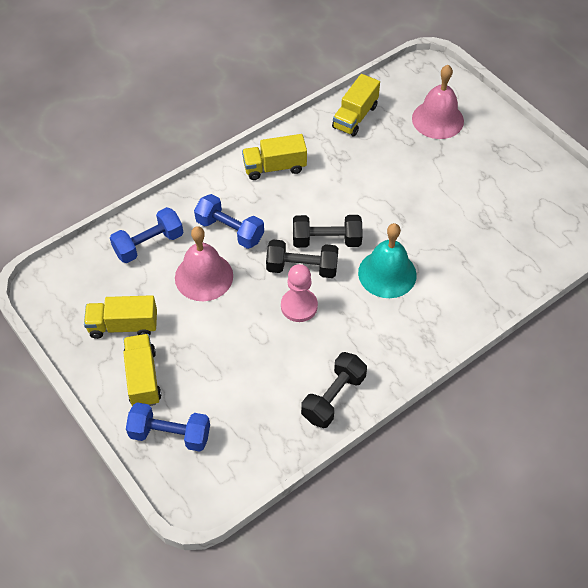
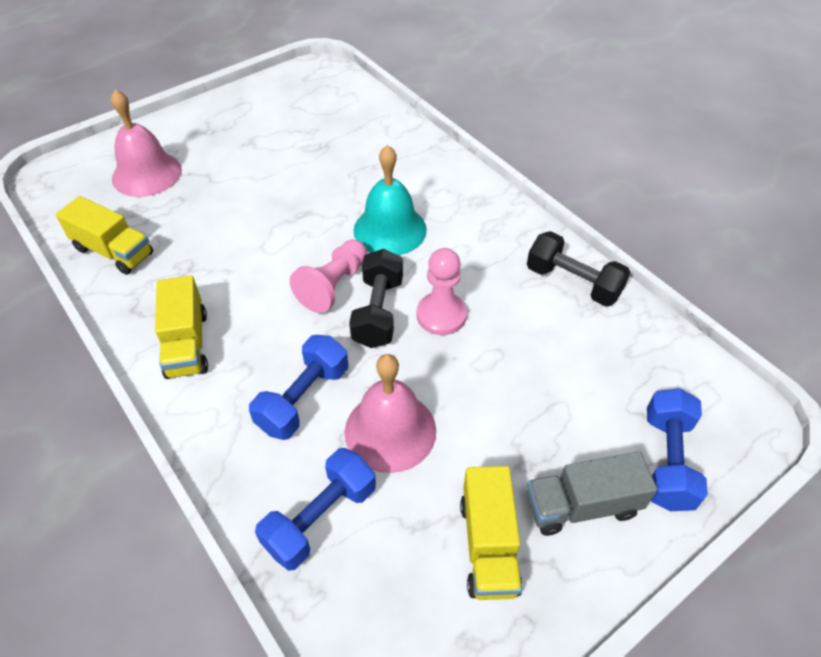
camera: 90 degrees left, 5 degrees down
blue dumbbell [110,207,183,263] -> blue dumbbell turned 75 degrees clockwise [255,448,376,571]
yellow truck [123,334,161,406] -> grey truck [527,452,657,536]
black dumbbell [293,215,362,248] -> pink pawn [290,240,367,313]

